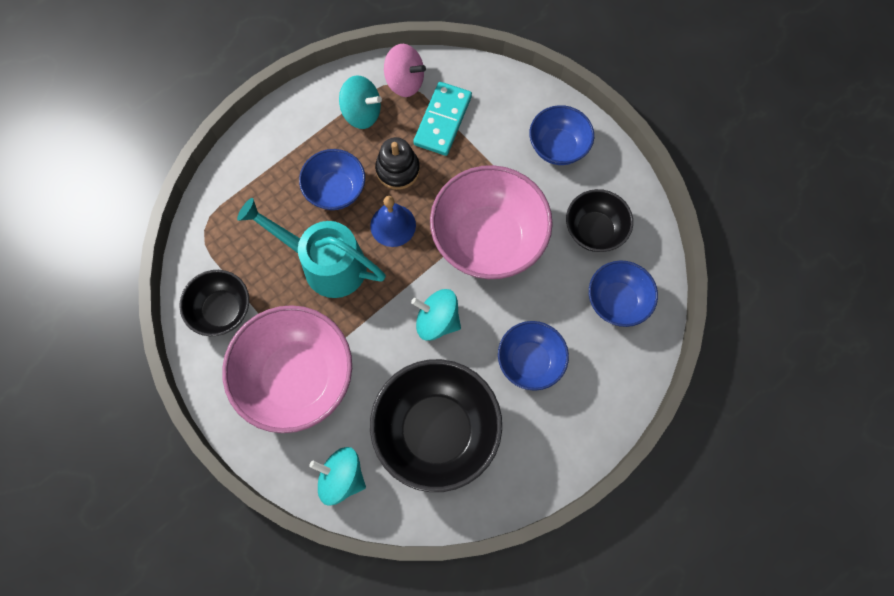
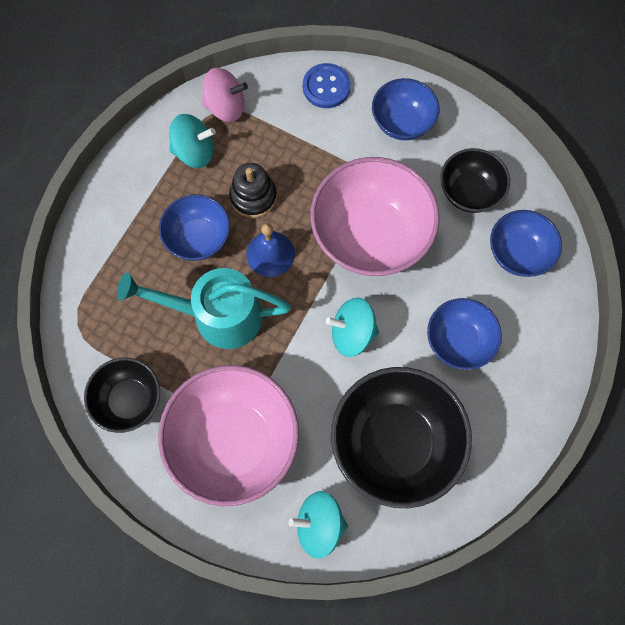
camera: 20 degrees left, 0 degrees up
turquoise domino [413,82,472,156] -> none
none -> blue button [303,63,351,108]

